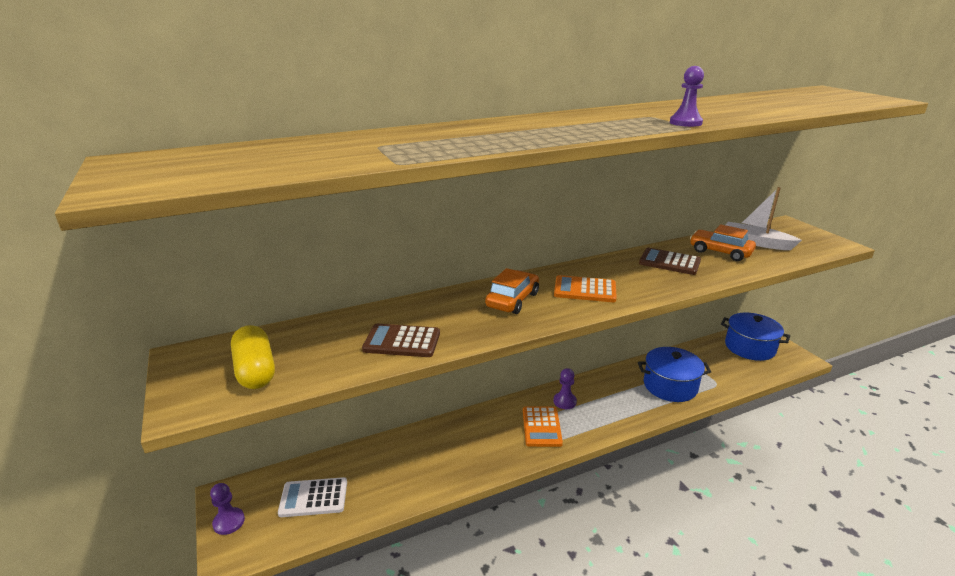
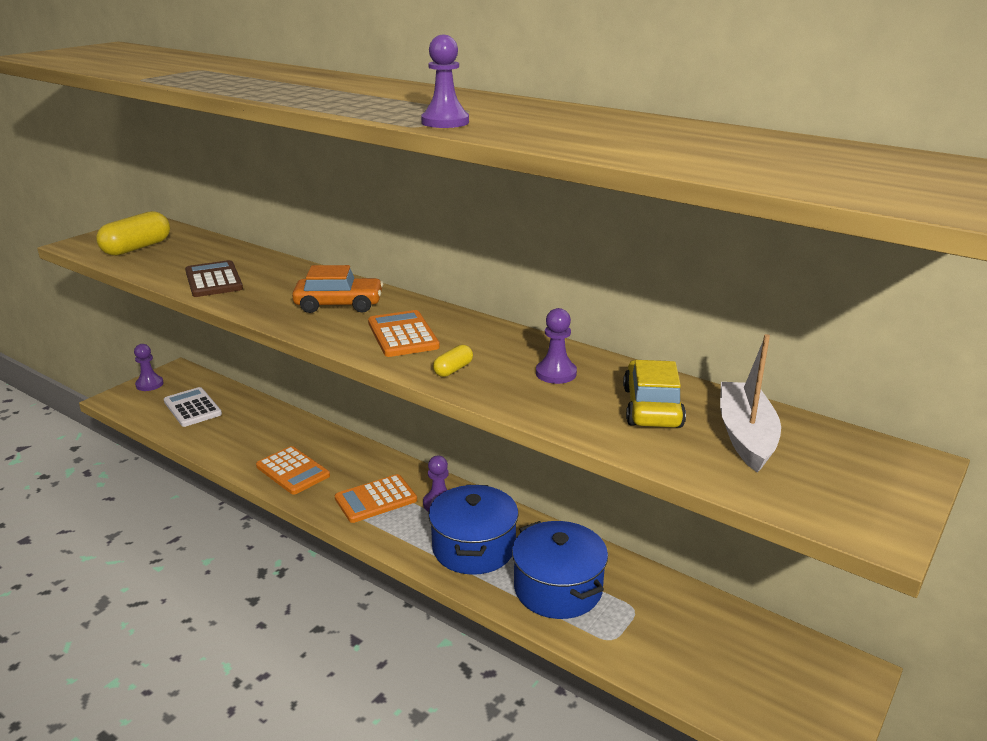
camera: 60 degrees right, 0 degrees up
brown calculator [639,248,701,275] -> purple pawn [536,308,577,384]
orange car [690,224,756,261] -> yellow car [623,360,686,428]
blue pot [721,312,790,361] -> blue pot moved to [428,485,519,575]
none -> orange calculator [256,446,330,495]
none -> yellow capsule [433,345,473,377]

